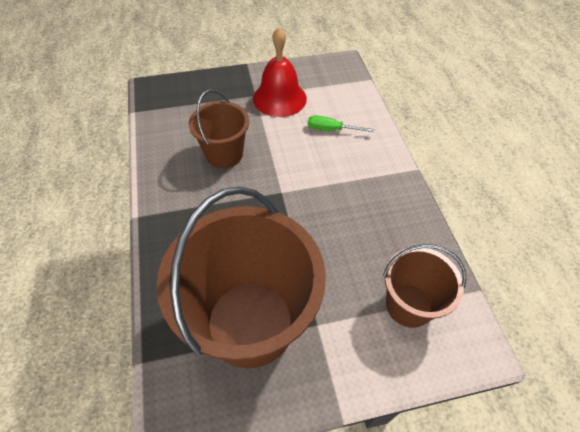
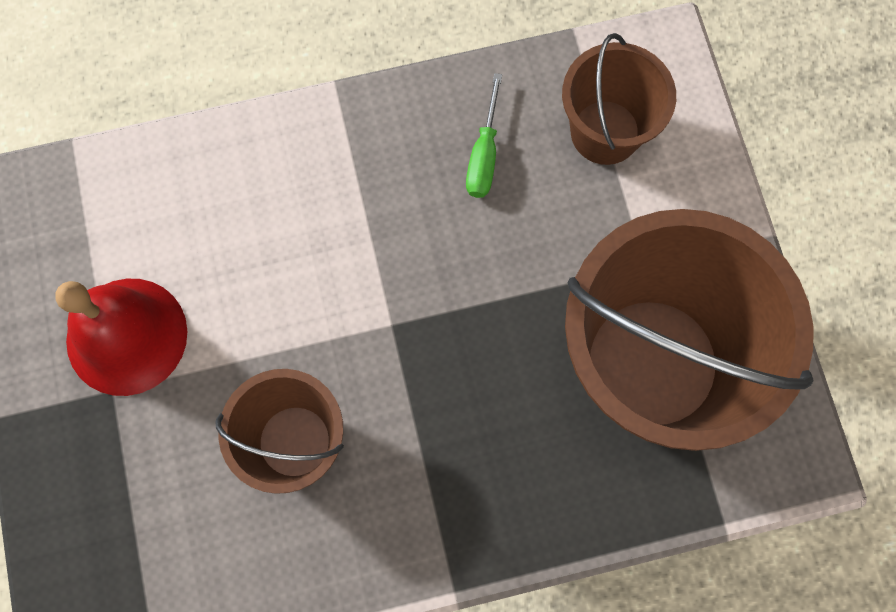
camera: 90 degrees left, 20 degrees up
green screwdriver [308,115,375,132] -> green screwdriver moved to [466,73,502,198]

